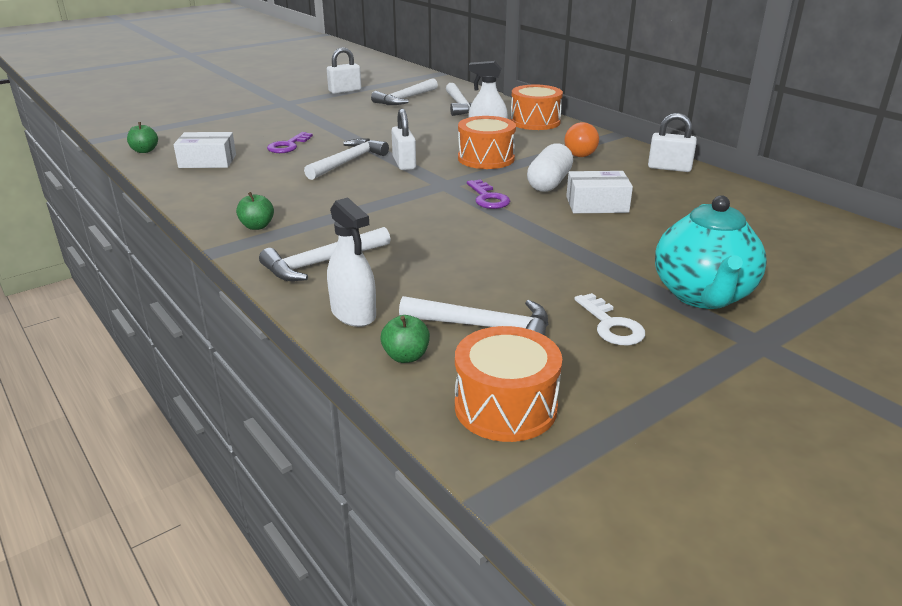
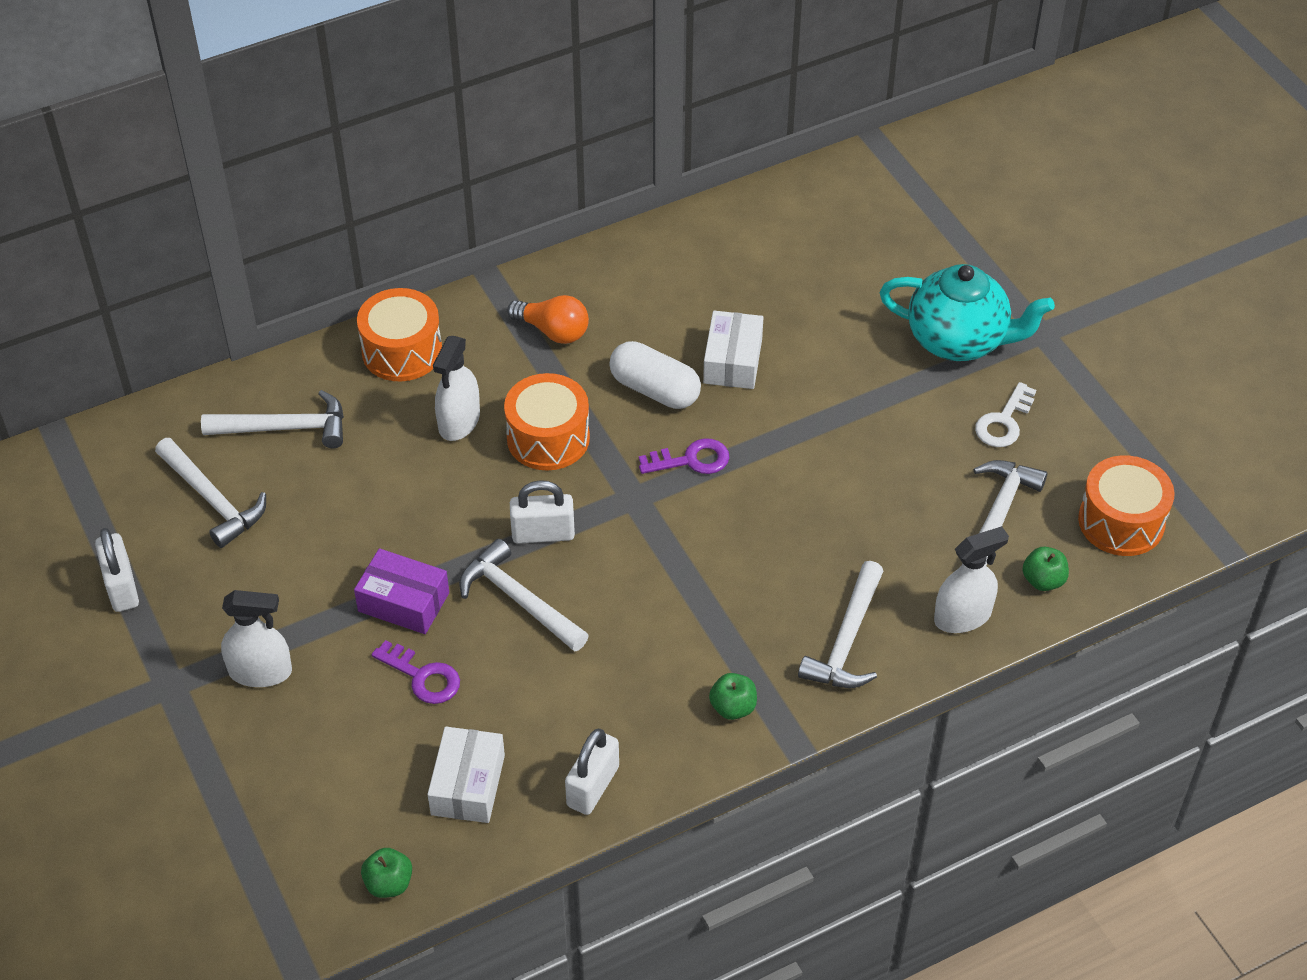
camera: 80 degrees left, 20 degrees up
white hammer [259,227,391,281] -> white hammer turned 45 degrees clockwise [798,561,883,688]
white key [574,293,645,345] -> white key turned 135 degrees clockwise [975,382,1036,447]
white padlock [648,113,697,172] -> white padlock moved to [565,729,619,815]
none -> white spray bottle [221,590,292,687]
none -> purple box [354,548,449,634]

